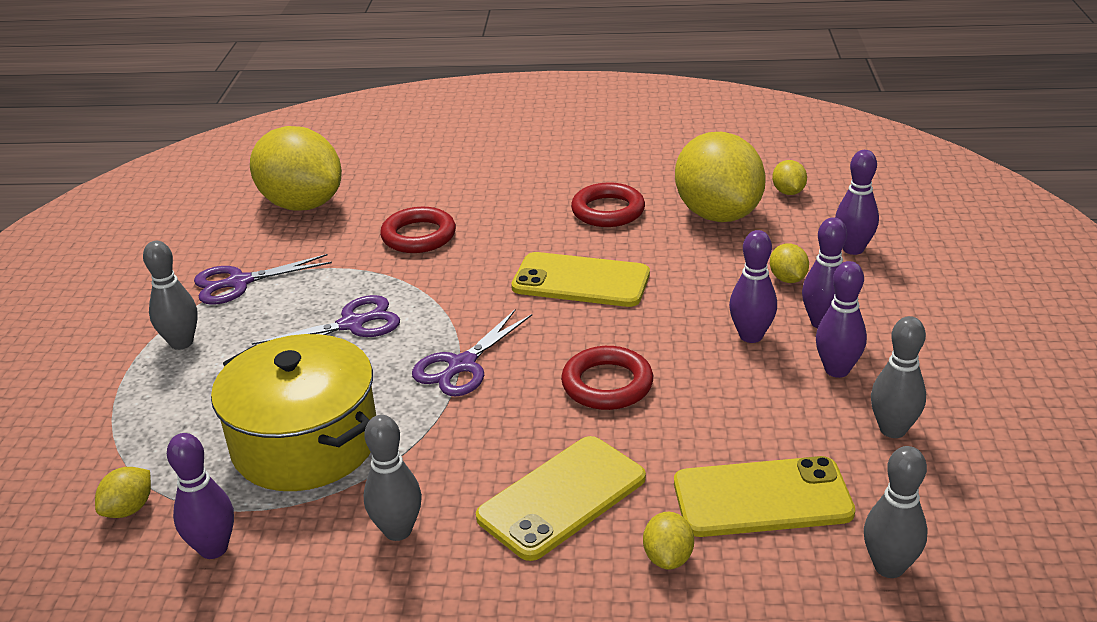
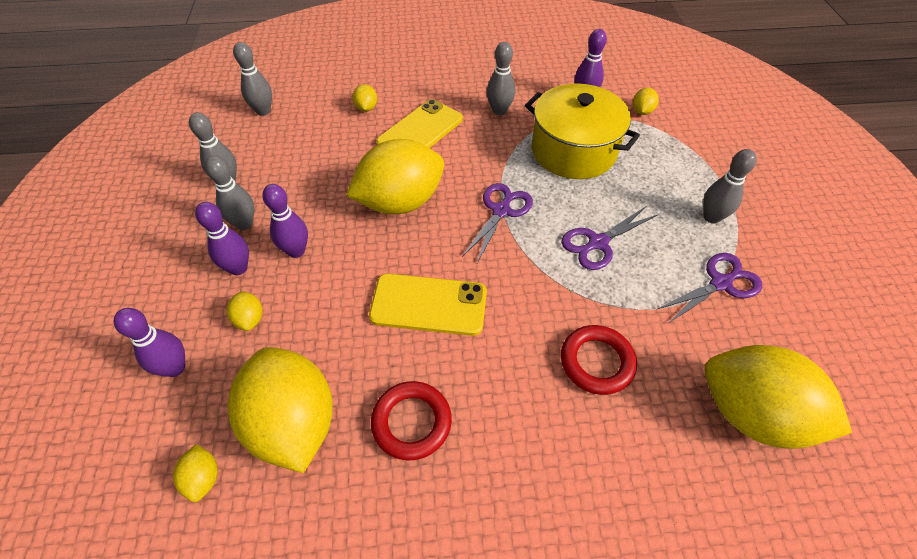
camera: 170 degrees right, 20 degrees up
red ring [561,346,653,410] -> yellow lemon [346,139,444,214]
yellow phone [674,456,855,537] -> none
purple bowling pin [816,261,867,378] -> grey bowling pin [205,156,254,230]

